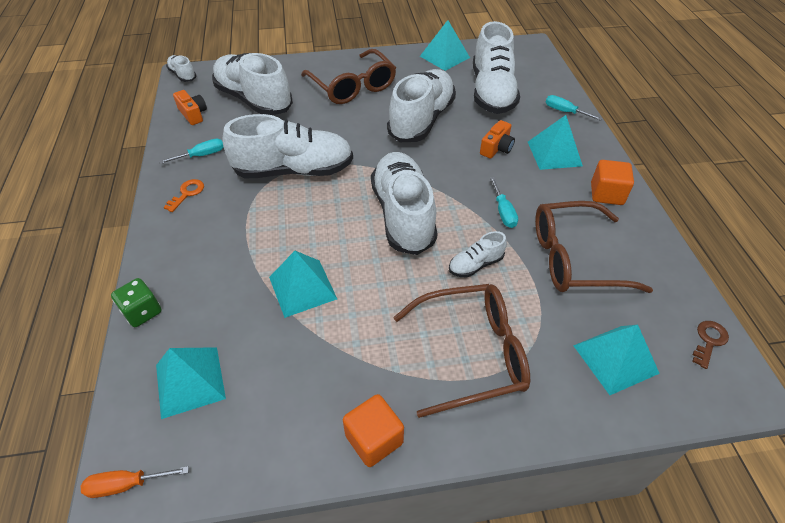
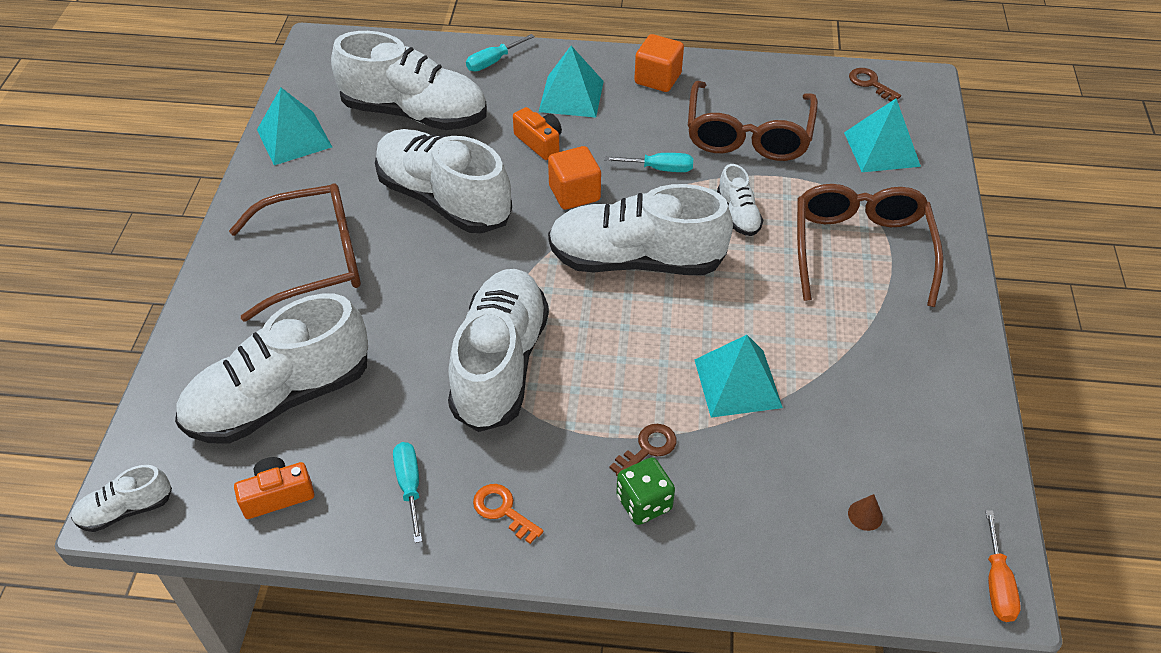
camera: 75 degrees left, 0 degrees up
green dice [111,278,162,327] -> green dice moved to [616,457,675,525]
turquoise pyramid [156,347,226,419] -> brown cone [848,494,883,531]
orange cube [343,394,404,467] -> orange cube moved to [548,146,601,210]
none -> brown key [610,424,676,476]

